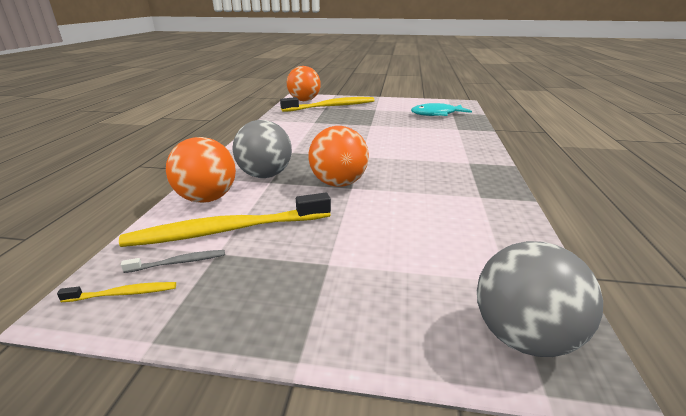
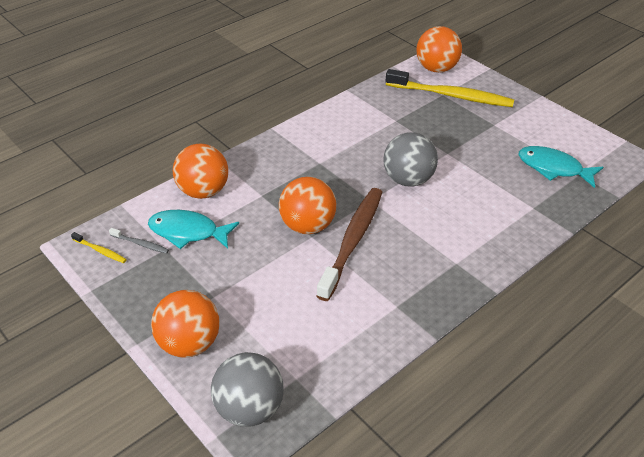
camera: 40 degrees right, 15 degrees up
yellow toothbrush [119,193,331,247] -> turquoise fish [148,210,239,249]
grey ball [232,120,292,178] -> grey ball moved to [384,132,438,186]
none -> orange ball [151,290,220,358]
none -> brown toothbrush [316,188,382,301]

